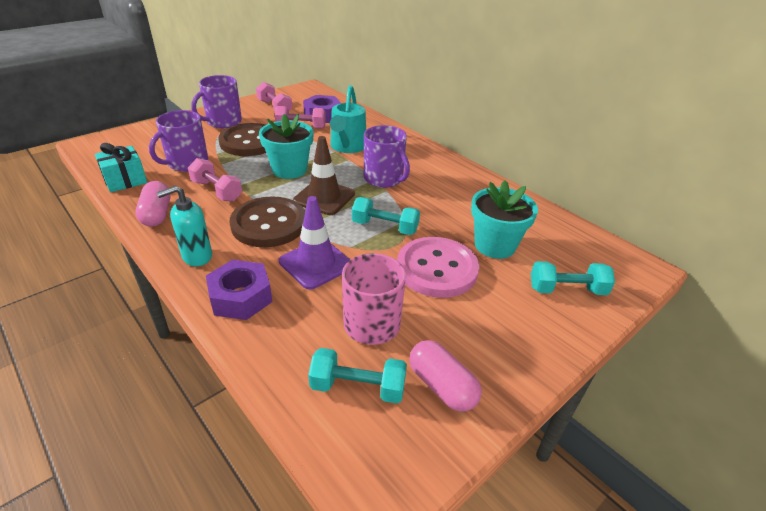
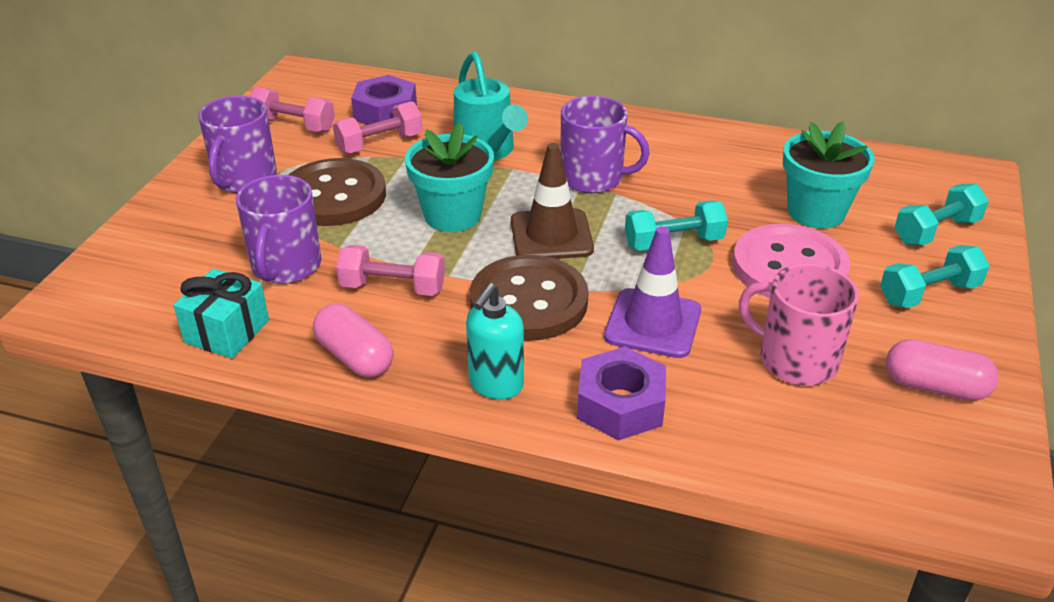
camera: 30 degrees left, 0 degrees up
turquoise dumbbell [308,348,407,403] -> turquoise dumbbell moved to [880,245,990,308]

